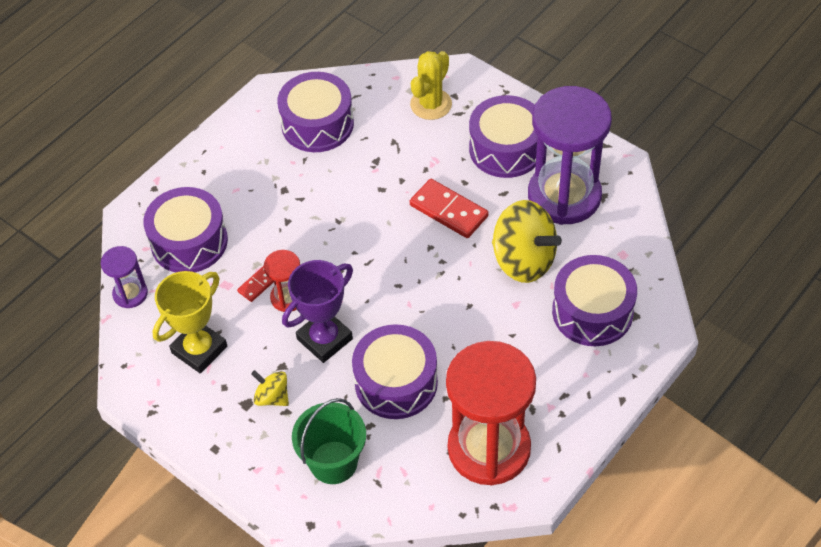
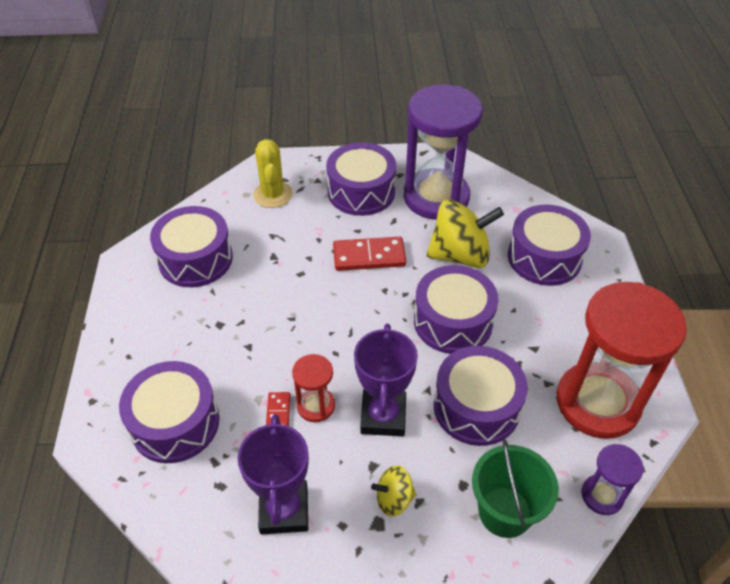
camera: 45 degrees left, 5 degrees down
purple hourglass [101,246,148,308] -> purple hourglass moved to [581,444,644,515]
yellow trophy [152,271,227,373] -> purple trophy [237,414,309,534]
none -> purple drum [414,265,498,354]

